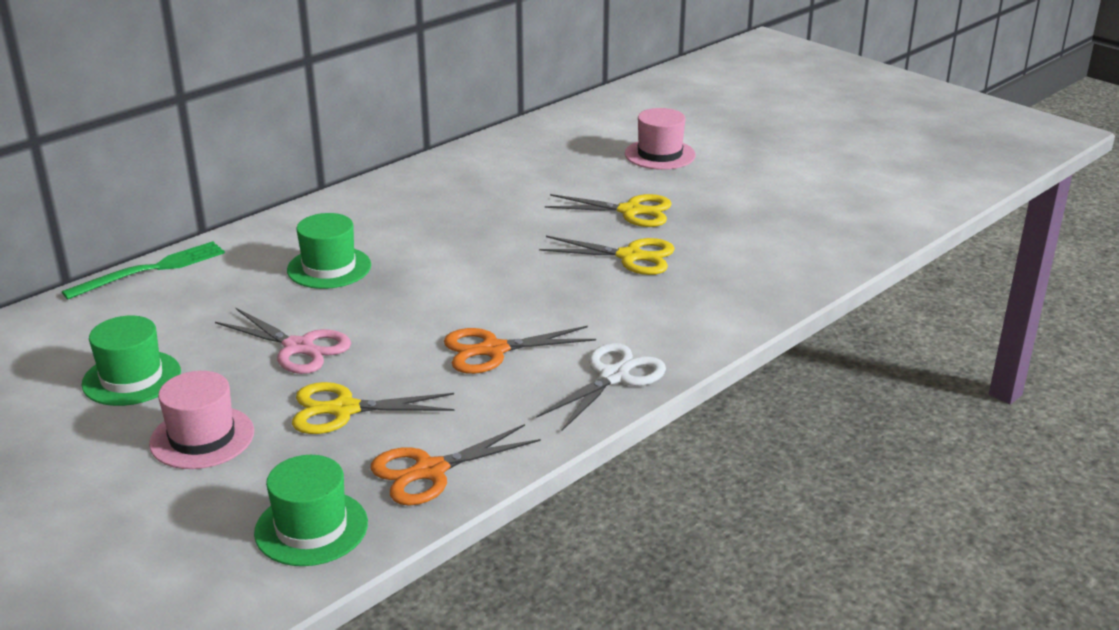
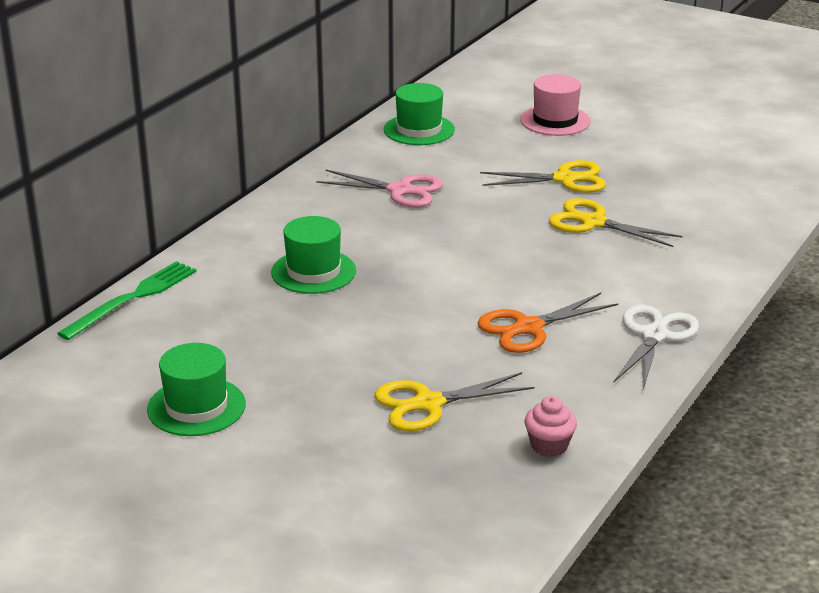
camera: 15 degrees left, 0 degrees up
pink hat [149,371,254,469] -> none
pink scissors [215,308,351,374] -> pink scissors moved to [316,169,443,207]
green hat [254,455,368,566] -> green hat moved to [384,83,455,145]
orange scissors [371,424,541,506] -> pink cupcake [525,396,577,457]
yellow scissors [539,236,675,275] -> yellow scissors turned 150 degrees counterclockwise [549,198,683,247]

